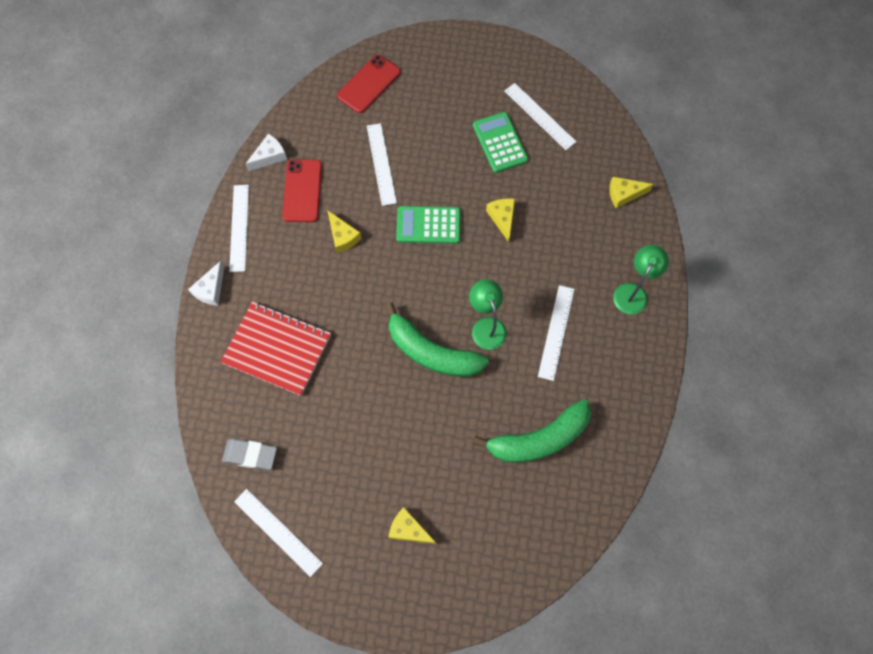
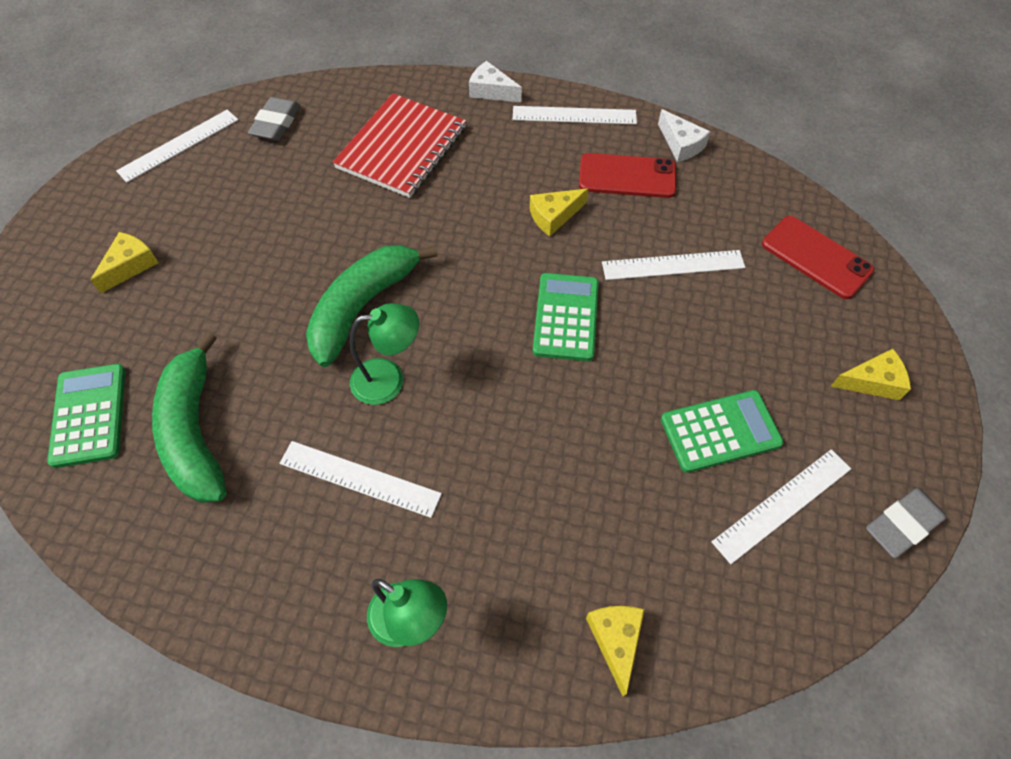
camera: 95 degrees right, 10 degrees down
yellow cheese [486,198,515,242] -> yellow cheese moved to [830,349,911,400]
none -> green calculator [47,364,126,468]
none -> grey eraser [866,488,946,558]

